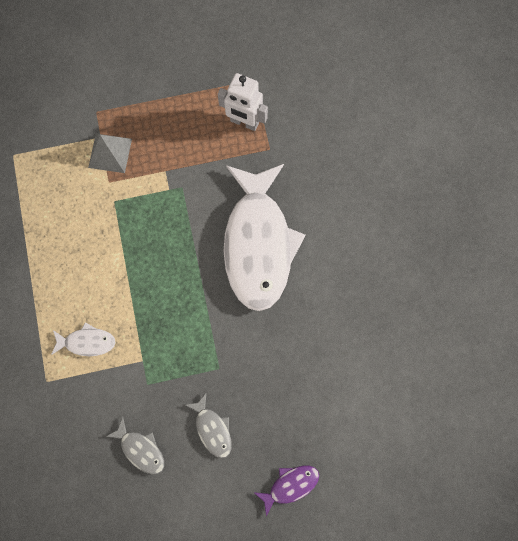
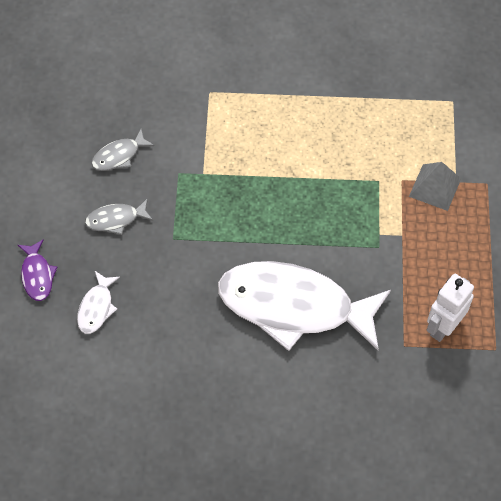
camera: 105 degrees right, 15 degrees down
white fish [51,322,116,356] -> white fish moved to [77,271,120,334]

